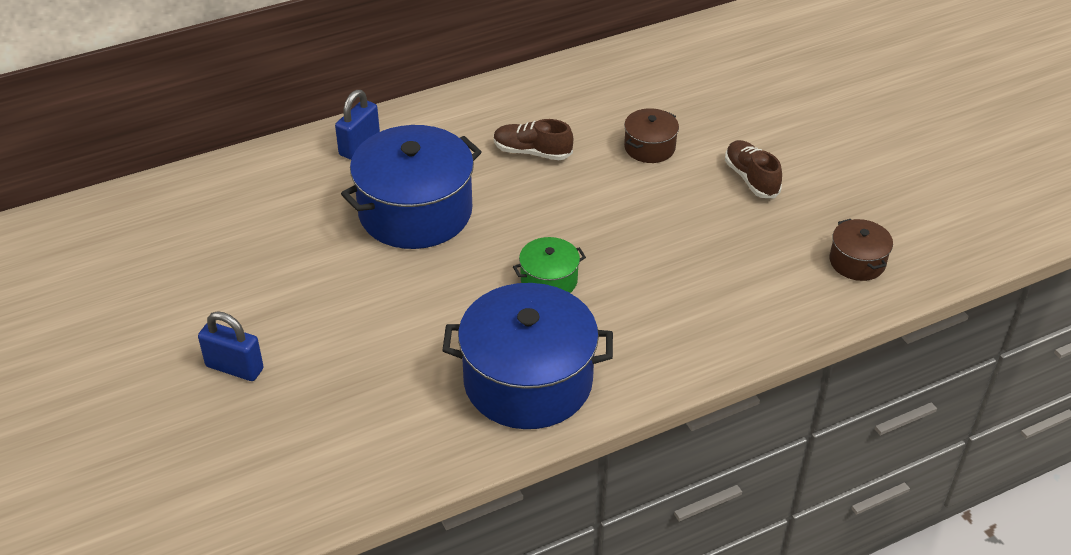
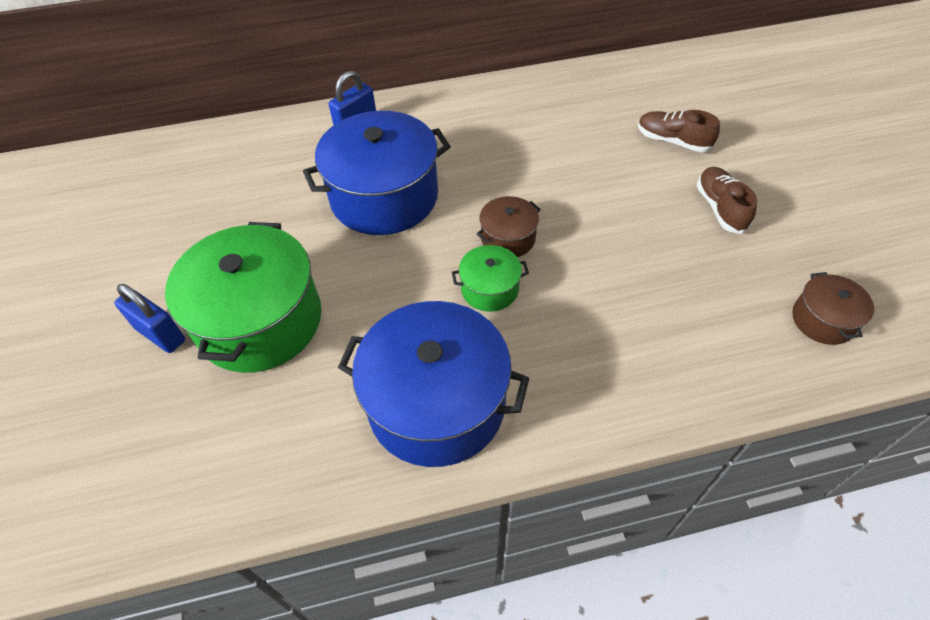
camera: 15 degrees right, 10 degrees up
brown shoe [494,119,573,160] -> brown shoe moved to [638,110,720,152]
brown pot [624,108,679,163] -> brown pot moved to [477,196,541,257]
none -> green pot [165,222,322,373]

